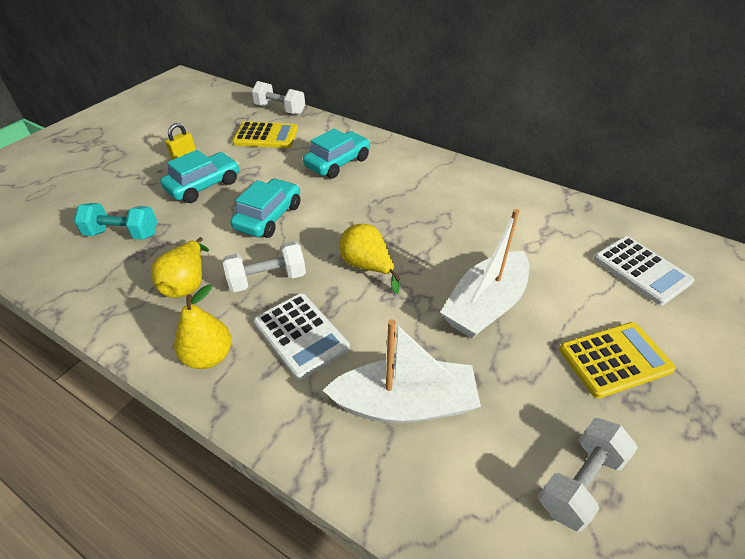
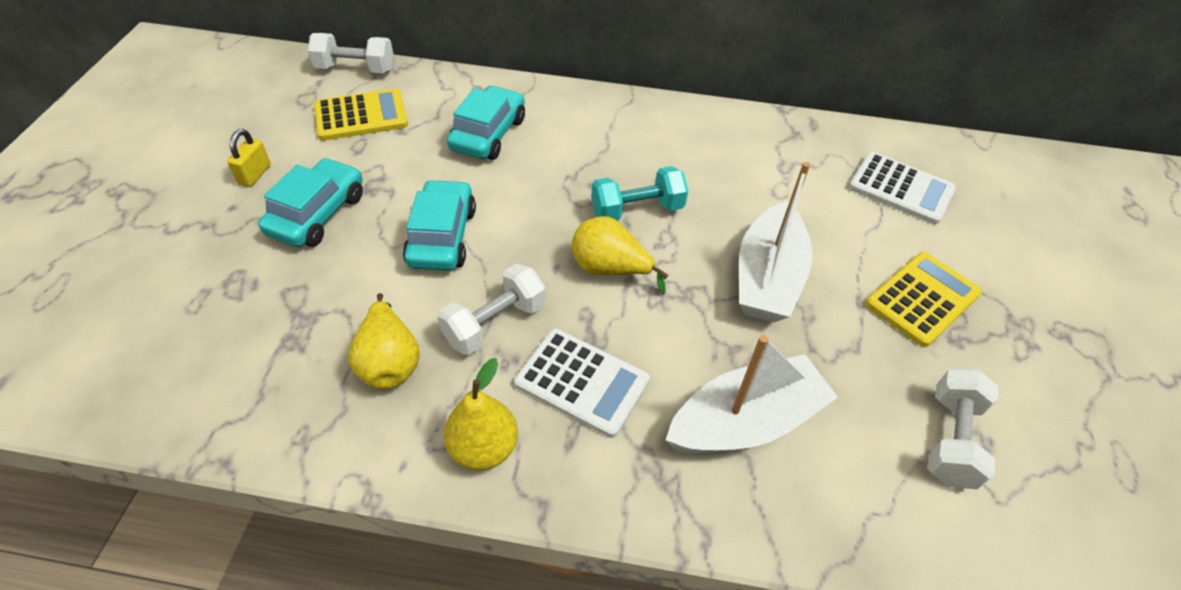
camera: 25 degrees left, 5 degrees up
turquoise dumbbell [74,203,157,240] -> turquoise dumbbell moved to [591,166,688,221]

